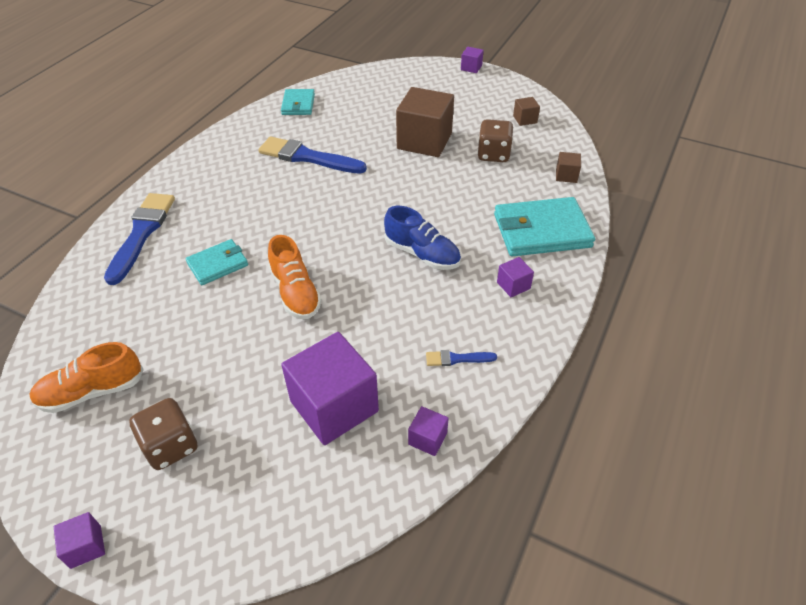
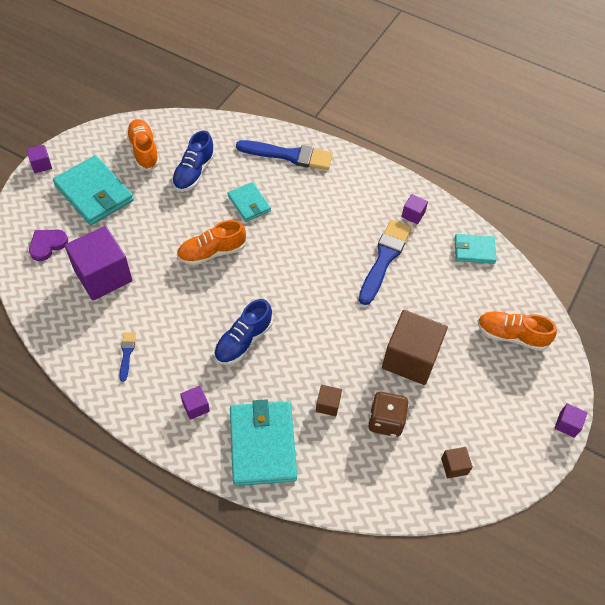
camera: 90 degrees right, 10 degrees up
brown dice [129,398,197,470] -> turquoise wallet [53,155,134,225]
purple cube [408,406,449,456] -> purple cube moved to [401,194,428,224]
brown cube [556,152,581,183] -> brown cube moved to [316,385,342,416]
none -> purple heart [29,229,68,261]
none -> blue shoe [172,131,215,192]
none -> orange shoe [477,312,557,351]

